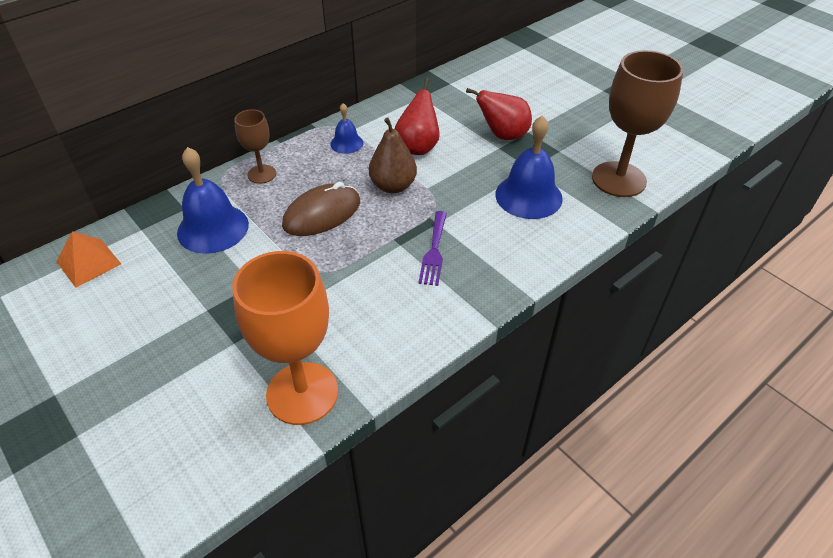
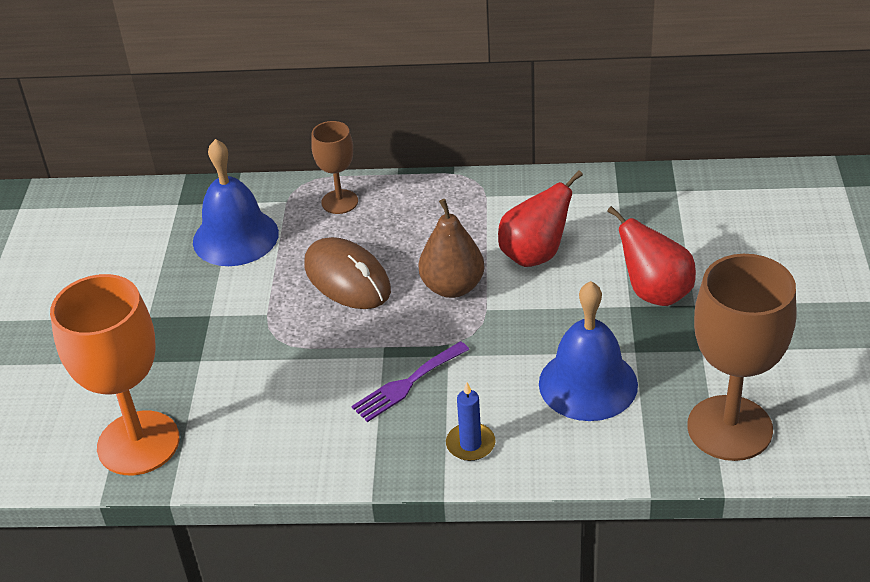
camera: 45 degrees right, 5 degrees down
orange pyramid [56,231,121,288] -> none
brown mouse [282,182,360,236] -> brown mouse turned 45 degrees clockwise [304,237,391,309]
blue bell [330,103,363,154] -> none
none -> blue candle [446,382,495,461]

